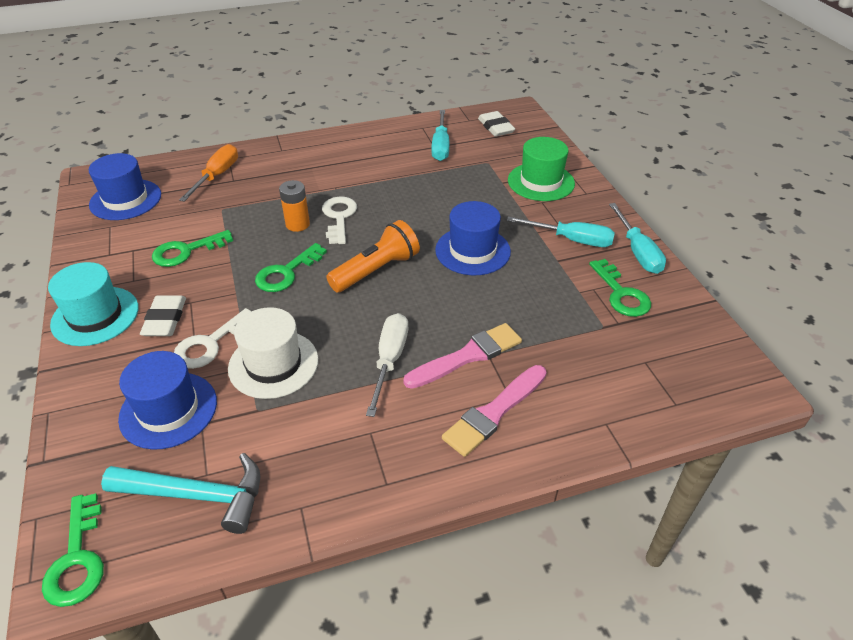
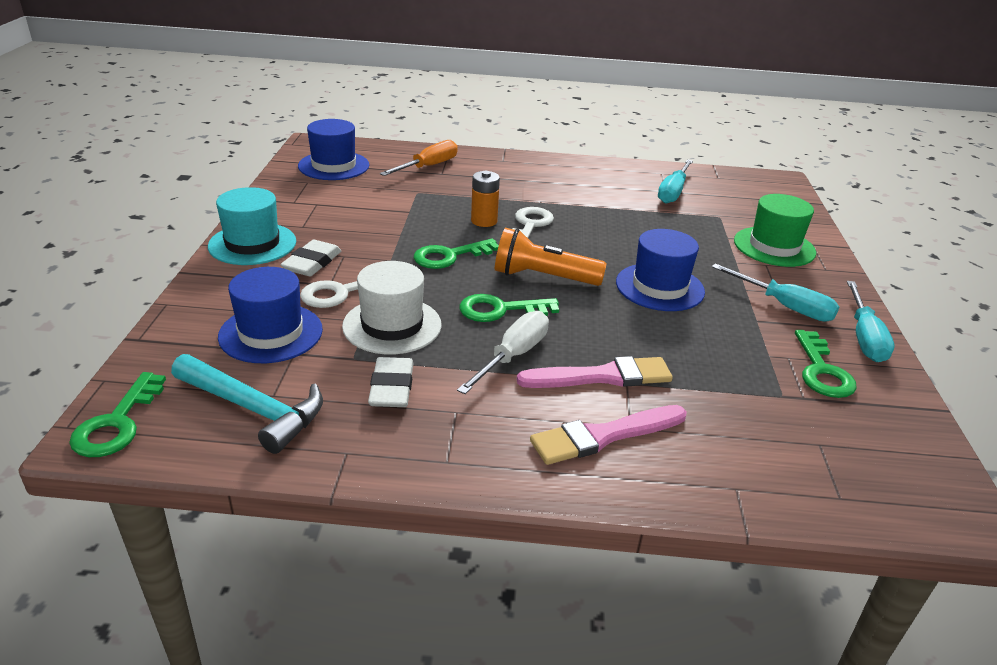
camera: 20 degrees right, 10 degrees down
green key [152,230,233,267] -> green key moved to [459,294,559,322]
orange flashlight [326,220,420,293] -> orange flashlight turned 150 degrees counterclockwise [495,228,607,286]
white eraser [478,111,515,137] -> white eraser moved to [368,357,413,407]

